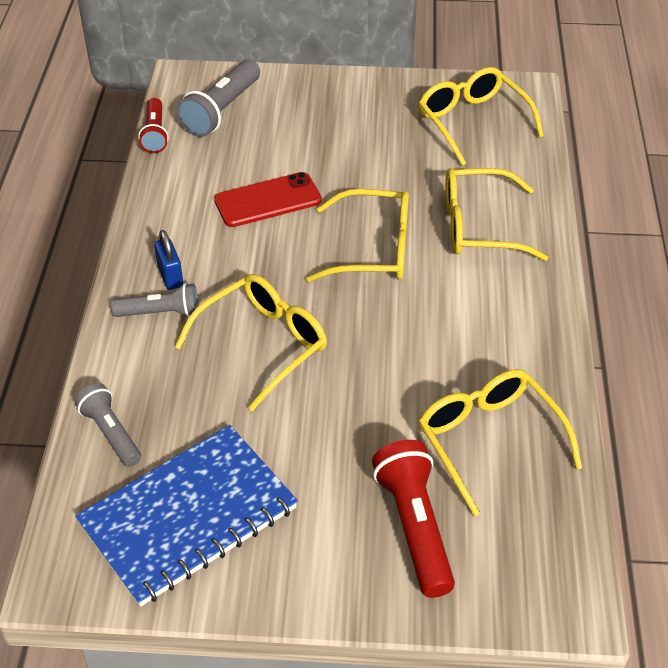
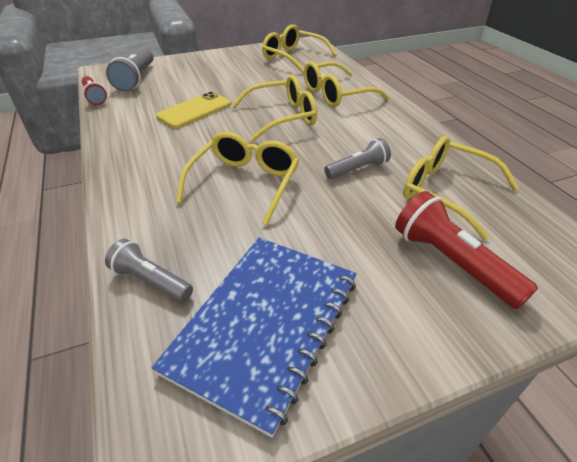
camera: 25 degrees left, 5 degrees down
grey flashlight [111,283,199,317] -> grey flashlight moved to [324,138,391,179]
blue padlock [154,230,183,290] -> none
red phone [214,172,322,227] -> yellow phone [156,92,231,128]

